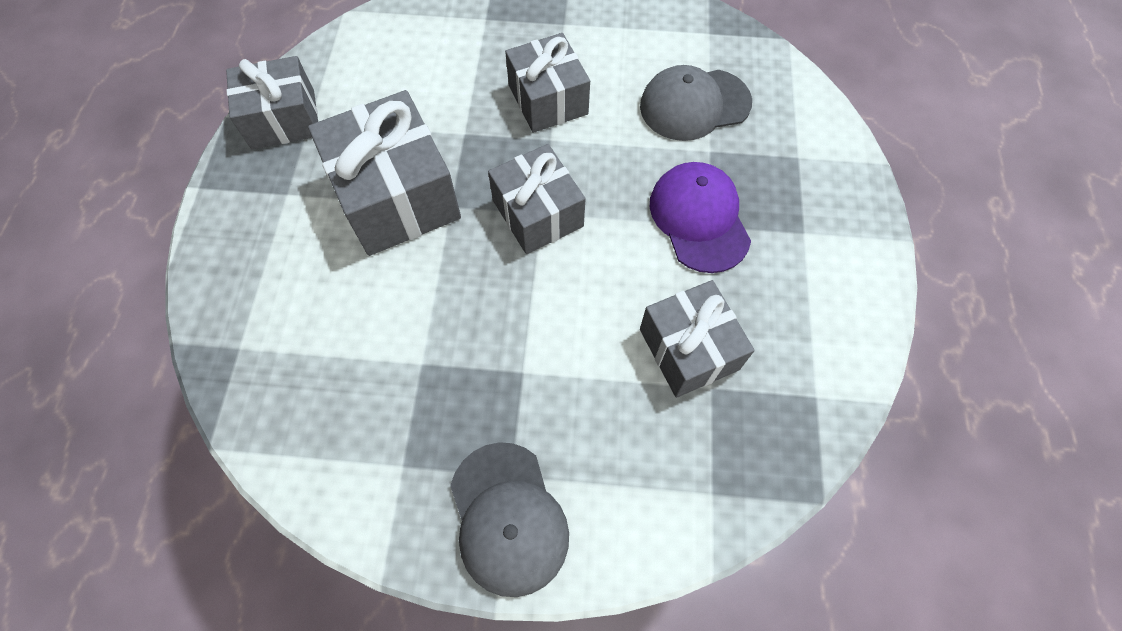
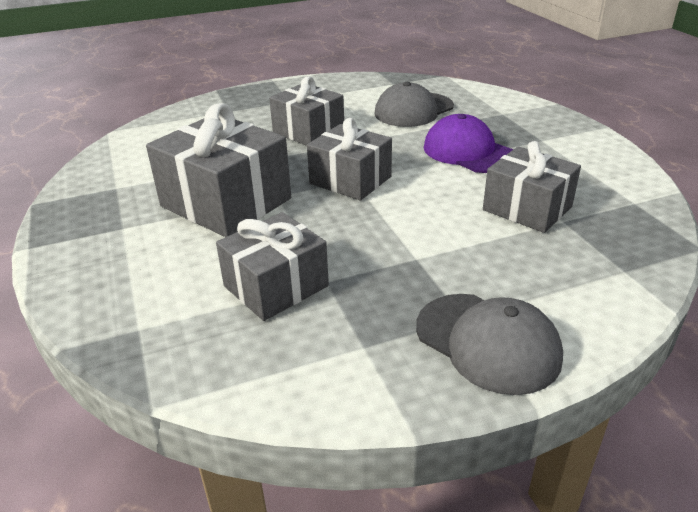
camera: 25 degrees left, 30 degrees down
grey gift [226,56,318,150] -> grey gift moved to [216,212,329,321]

